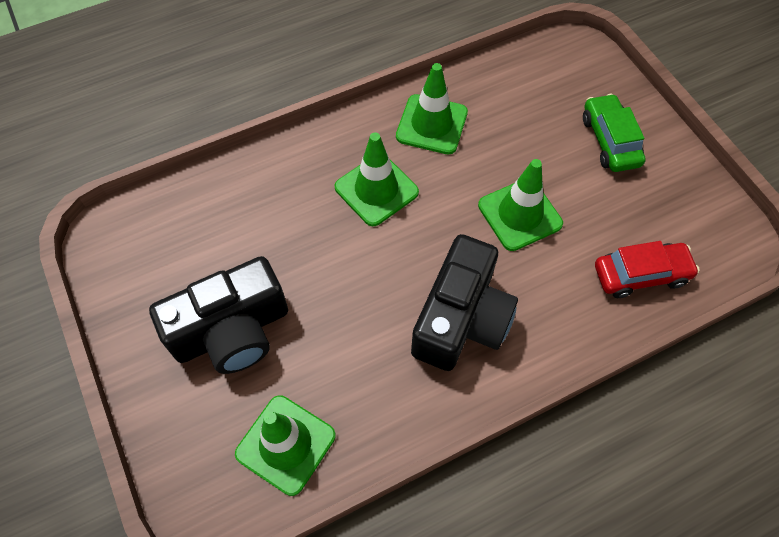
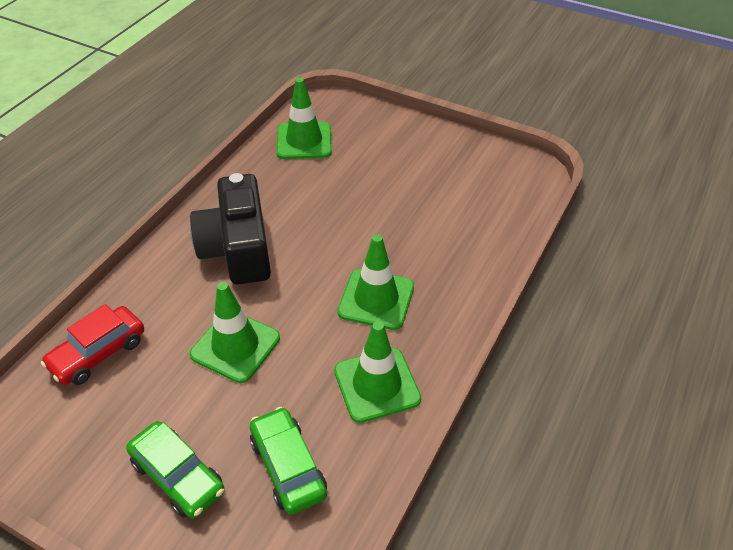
camera: 145 degrees right, 15 degrees down
black camera [149,256,288,374] -> none
none -> green car [250,407,327,515]

